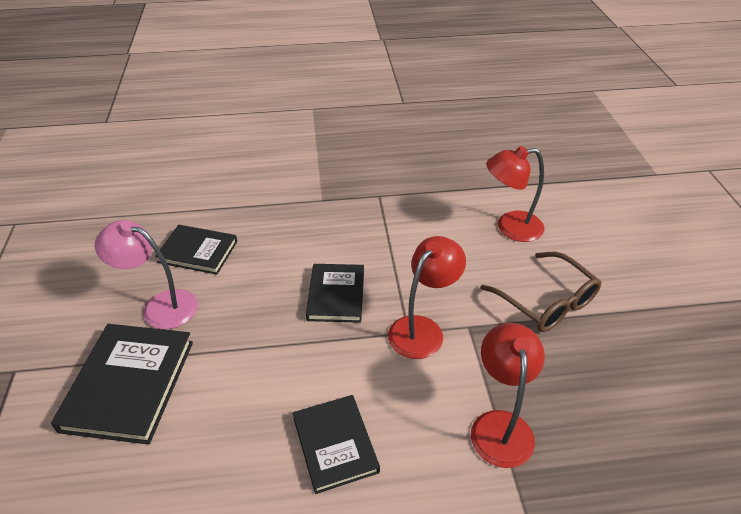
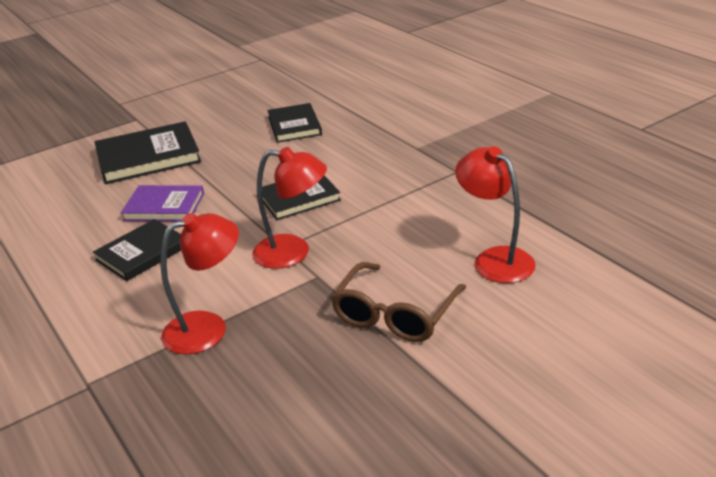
camera: 65 degrees right, 10 degrees down
pink lamp [95,220,198,329] -> none
none -> purple book [121,185,204,221]

